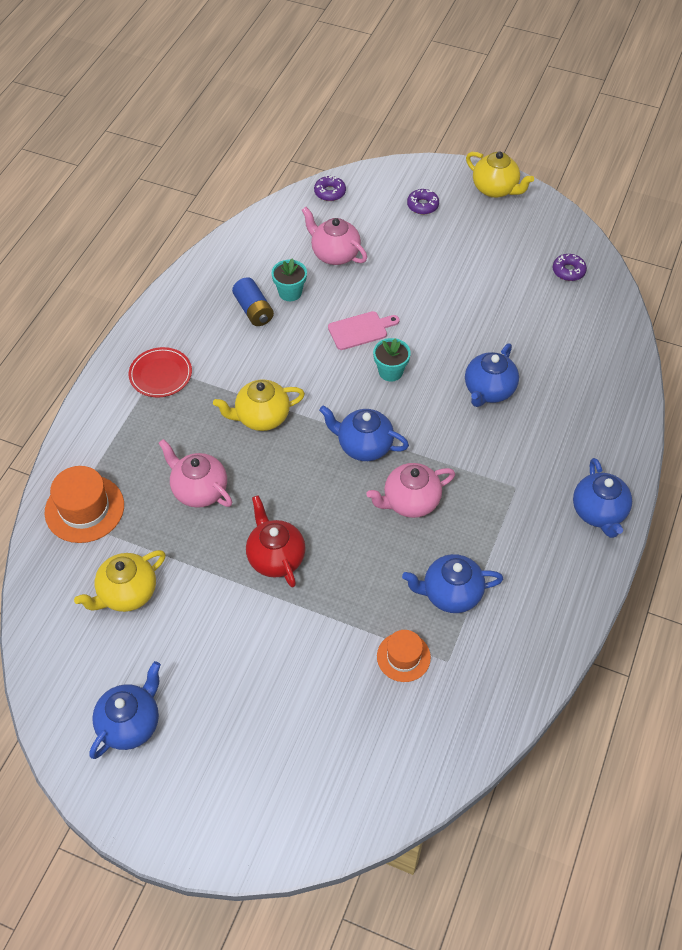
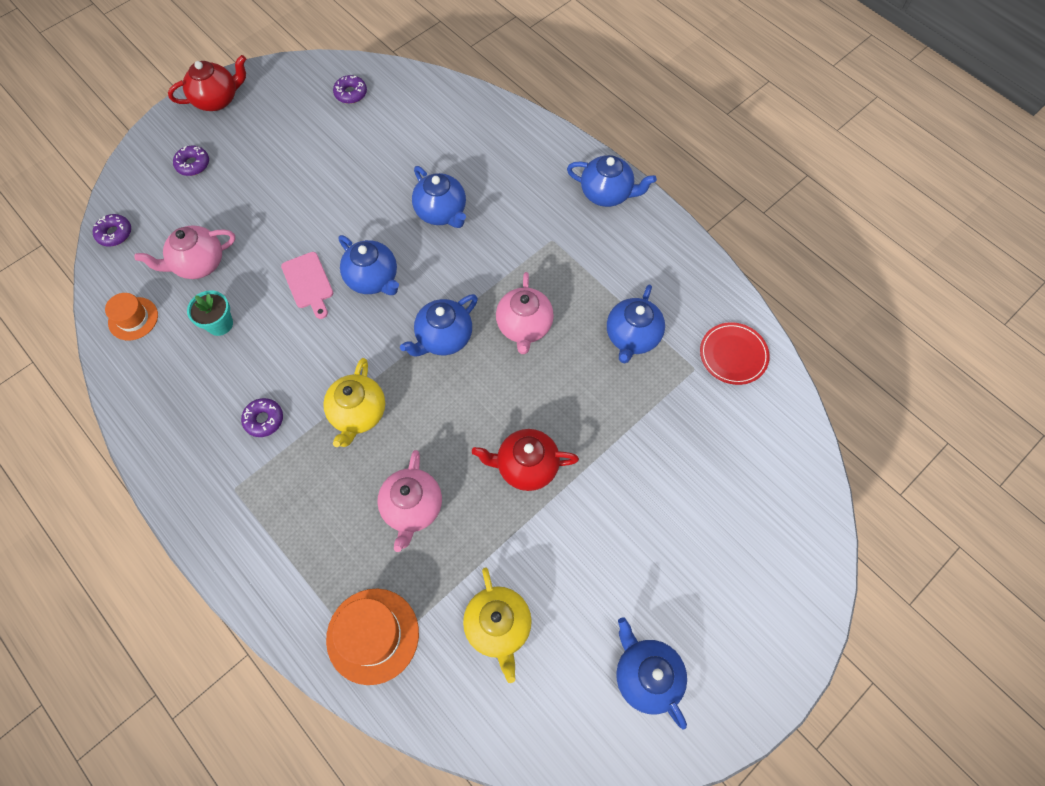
camera: 65 degrees left, 10 degrees up
red plate [129,347,192,397] -> red plate moved to [700,322,770,385]
pink teapot [159,439,232,508] -> pink teapot turned 60 degrees counterclockwise [377,450,442,552]
blue battery [232,277,274,326] -> none
pink cutting board [328,311,399,350] -> pink cutting board turned 150 degrees clockwise [281,252,333,319]
turquoise flower pot [373,338,411,382] -> blue teapot [339,235,399,295]
orange hat [377,630,431,682] -> orange hat moved to [105,293,158,340]
yellow teapot [466,151,534,198] -> red teapot [168,55,246,111]
none -> purple donut [241,398,283,437]

